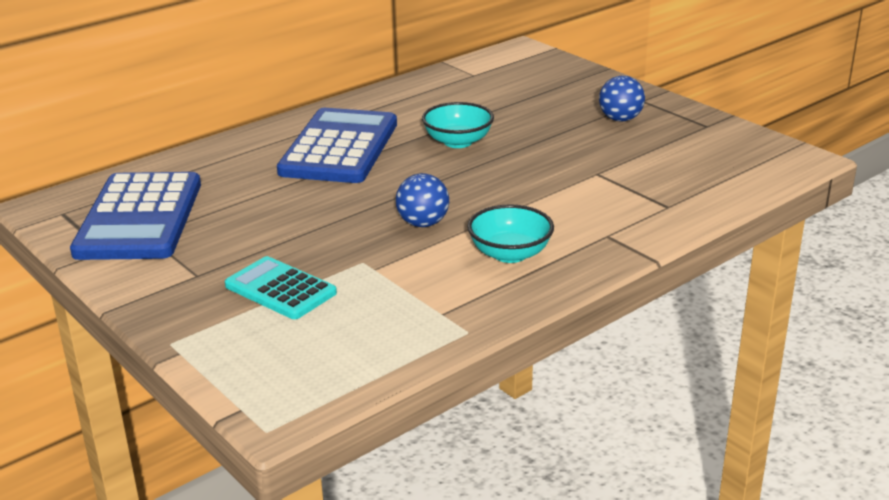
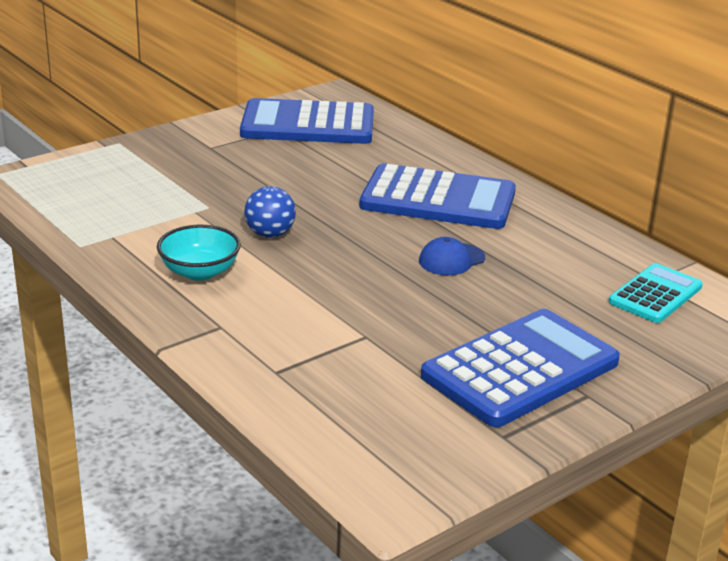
camera: 90 degrees right, 0 degrees up
turquoise calculator [225,256,337,319] -> turquoise calculator moved to [609,263,703,323]
turquoise bowl [422,102,494,148] -> blue cap [419,237,485,275]
blue ball [599,76,645,121] -> blue calculator [421,309,620,427]

